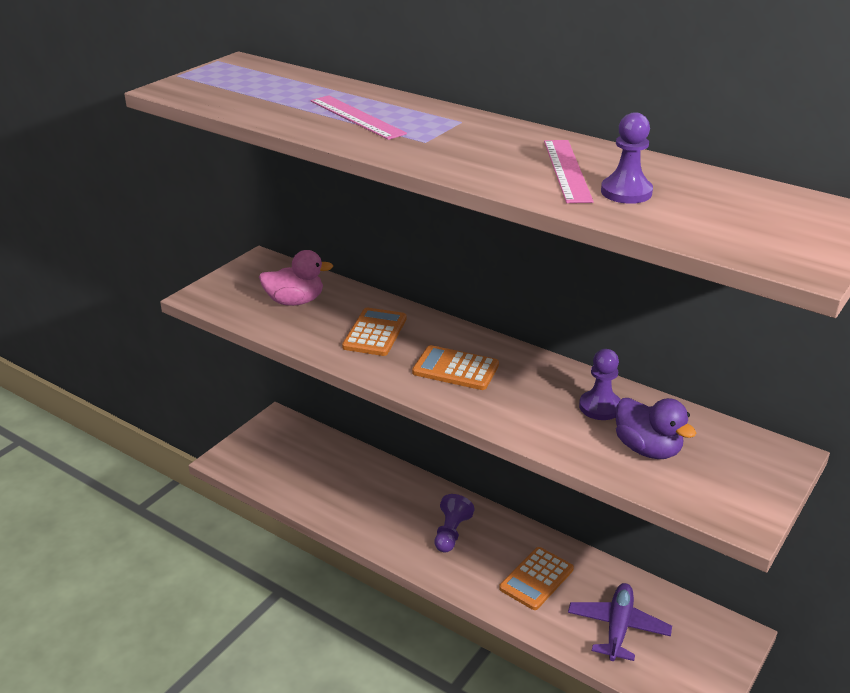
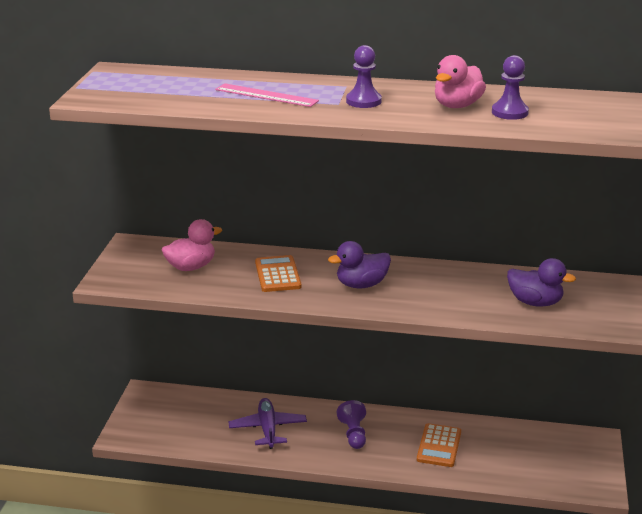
camera: 25 degrees left, 5 degrees down
orange calculator [412,345,499,390] -> purple duck [328,241,391,288]
pink ruler [544,140,594,203] -> pink duck [435,55,486,108]
purple plane [568,583,672,661] -> purple plane moved to [228,398,307,449]
purple pawn [579,349,621,420] -> purple pawn moved to [346,45,382,108]

